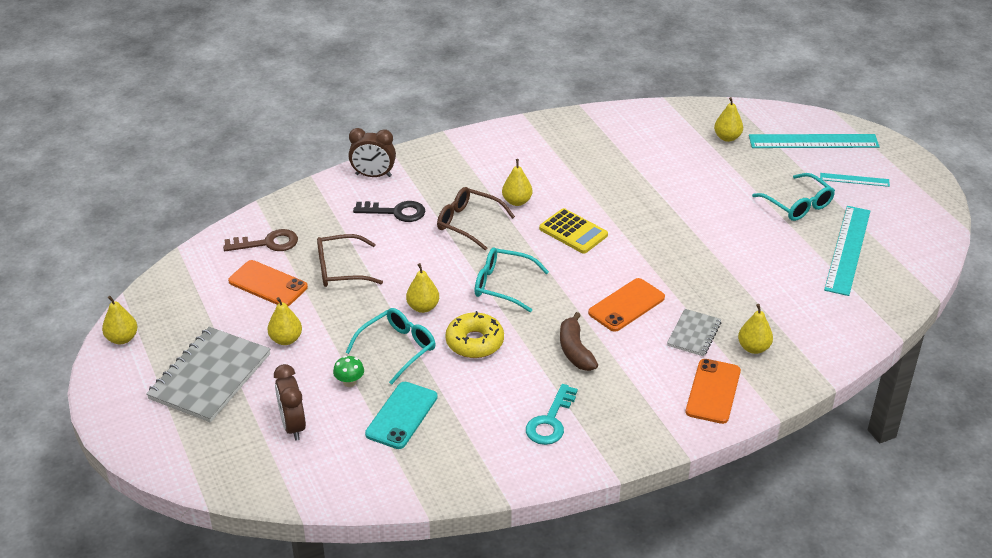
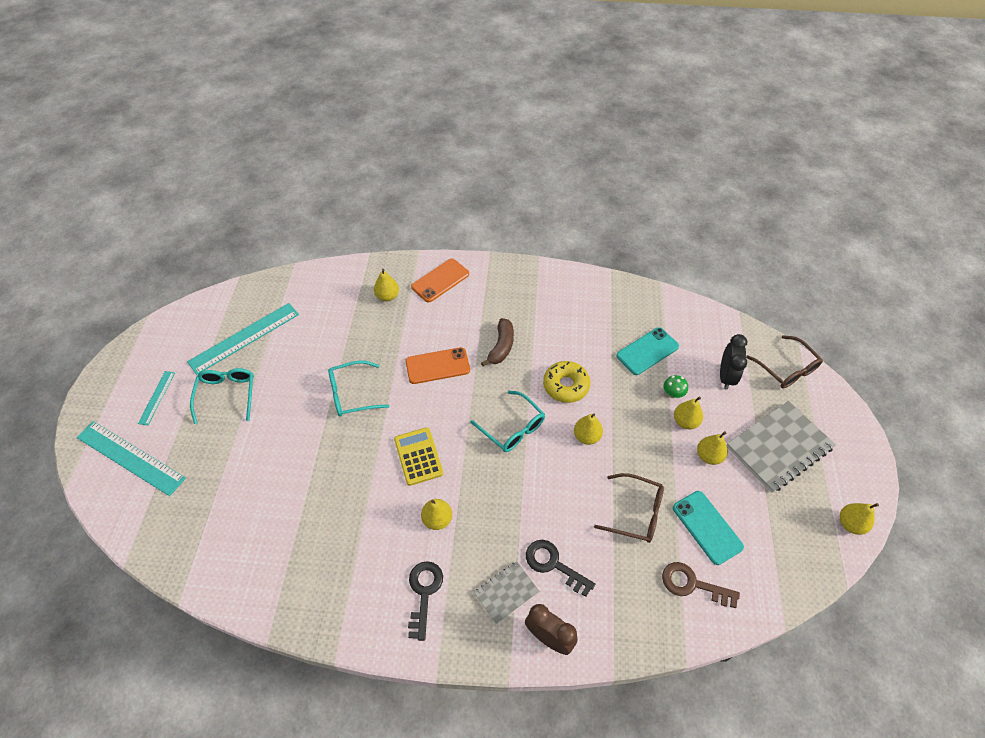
camera: 150 degrees left, 15 degrees up
orange phone [228,260,308,306] -> turquoise phone [673,491,744,565]
brown clock [274,364,306,441] -> black clock [720,334,747,390]
turquoise glasses [346,308,436,385] -> turquoise glasses moved to [328,360,390,417]
brown glasses [437,187,515,250] -> brown glasses moved to [746,335,823,388]
turquoise key [526,384,578,445] -> none
grey notebook [667,309,721,357] -> grey notebook moved to [474,561,539,624]
yellow pear [714,97,743,142] -> yellow pear moved to [674,396,703,429]
turquoise ruler [820,173,890,187] -> turquoise ruler turned 60 degrees clockwise [138,371,175,425]
none -> black key [408,561,443,641]

